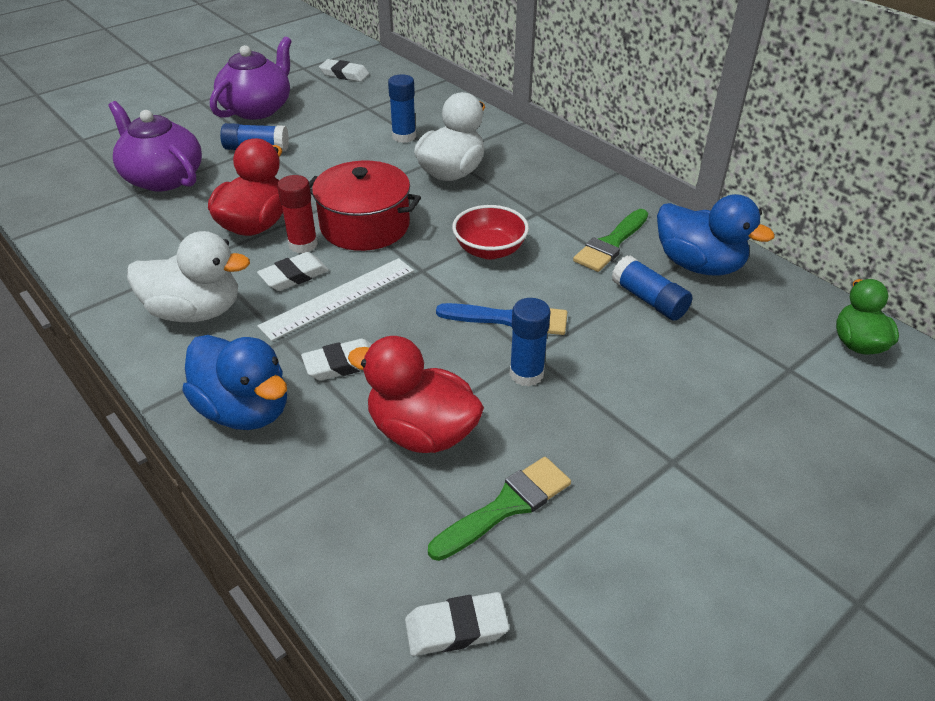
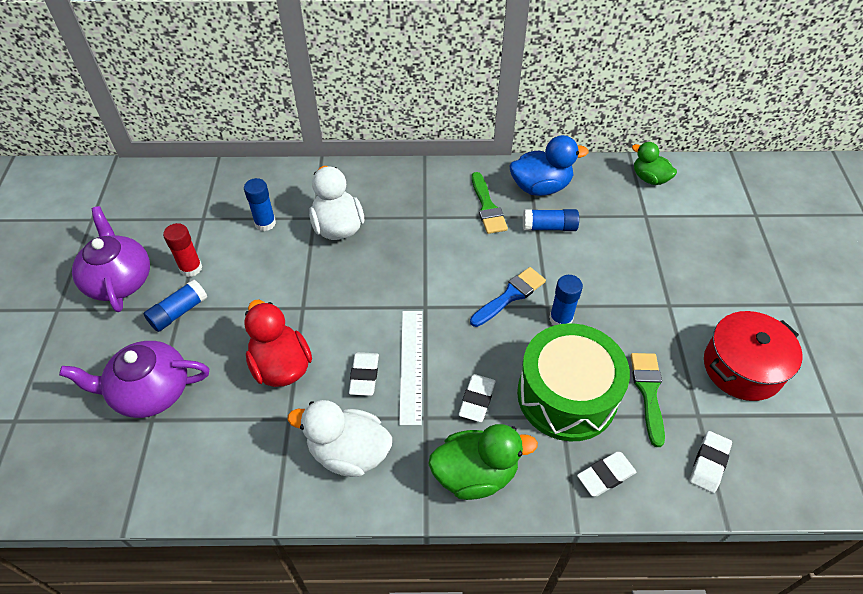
camera: 50 degrees left, 10 degrees up
white duck [127,231,250,322] -> white duck turned 120 degrees counterclockwise [288,400,392,477]
blue duck [182,335,287,430] -> green duck [428,424,538,500]
red glue stick [277,175,318,253] -> red glue stick moved to [163,223,202,277]
red pot [309,160,421,251] -> red pot moved to [704,311,803,401]
white eraser [319,59,369,82] -> white eraser moved to [577,452,636,497]
red duck [348,336,484,453] -> green drum [517,323,630,441]
red bowl [452,205,529,259] -> none

